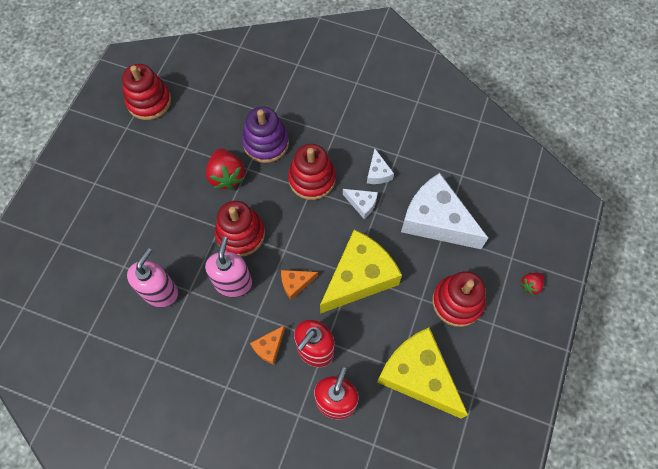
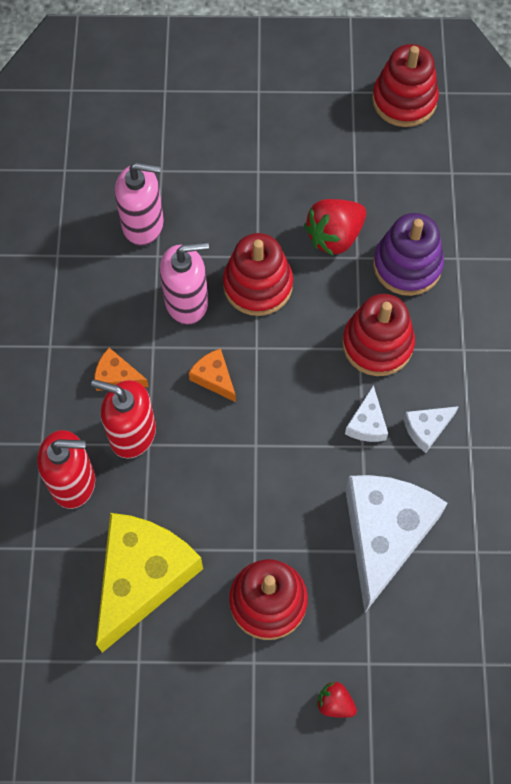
camera: 70 degrees right, 0 degrees up
yellow cheese [320,229,402,314] -> none

